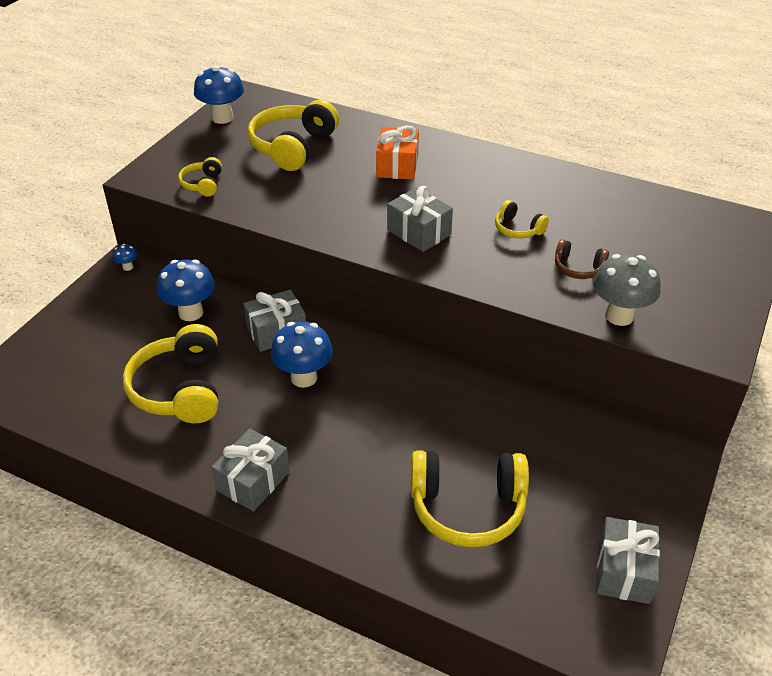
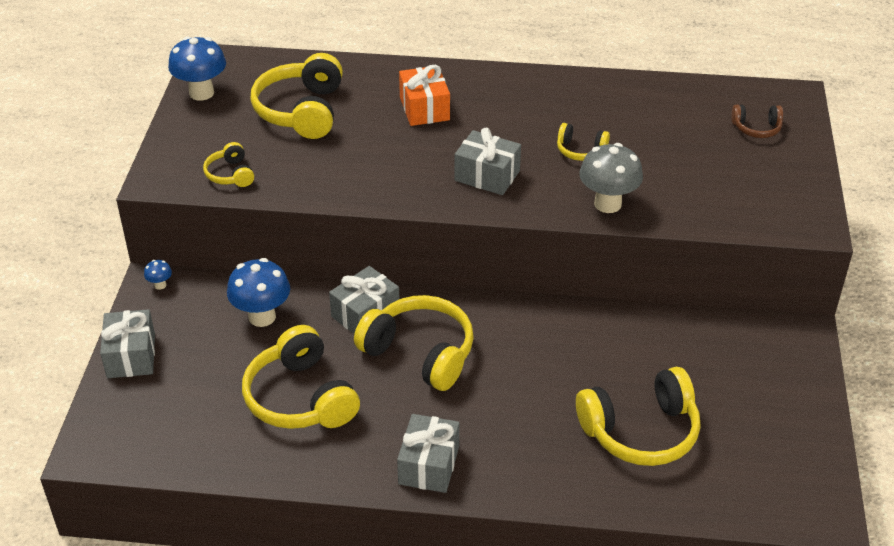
camera: 20 degrees left, 0 degrees up
blue mushroom [271,322,333,388] -> yellow headphones [354,295,474,391]
brown headphones [555,239,609,279] -> brown headphones moved to [731,105,783,138]
grey mushroom [593,254,660,326] -> grey mushroom moved to [579,143,643,213]
grey gift [596,517,660,604] -> grey gift moved to [100,309,155,378]

